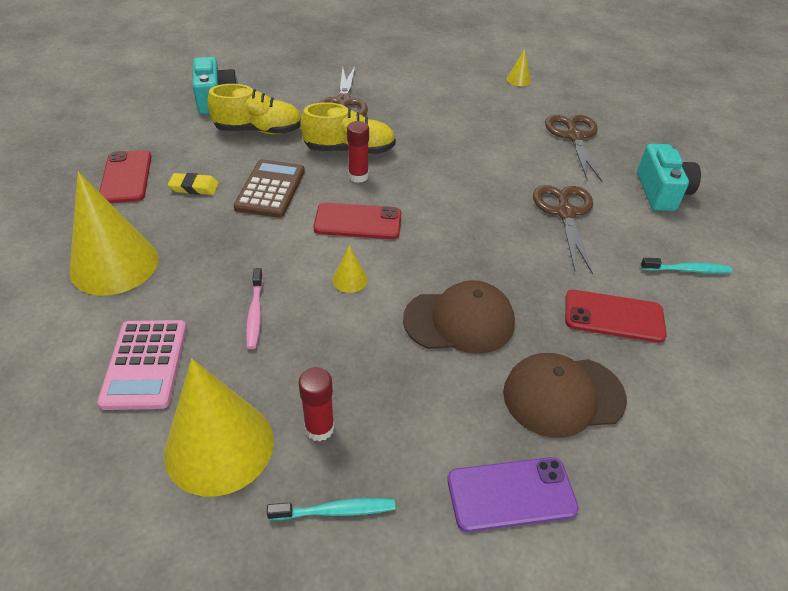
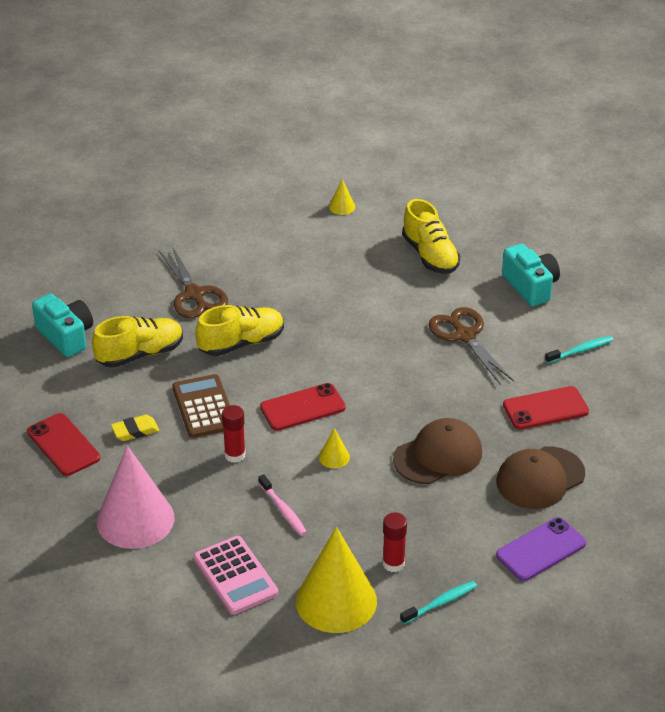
camera: 25 degrees left, 5 degrees down
yellow cone [69,172,158,296] -> pink cone [97,446,174,549]
red glue stick [347,121,369,183] -> red glue stick moved to [222,405,246,463]
brown scissors [545,115,602,182] -> yellow shoe [402,199,460,274]

